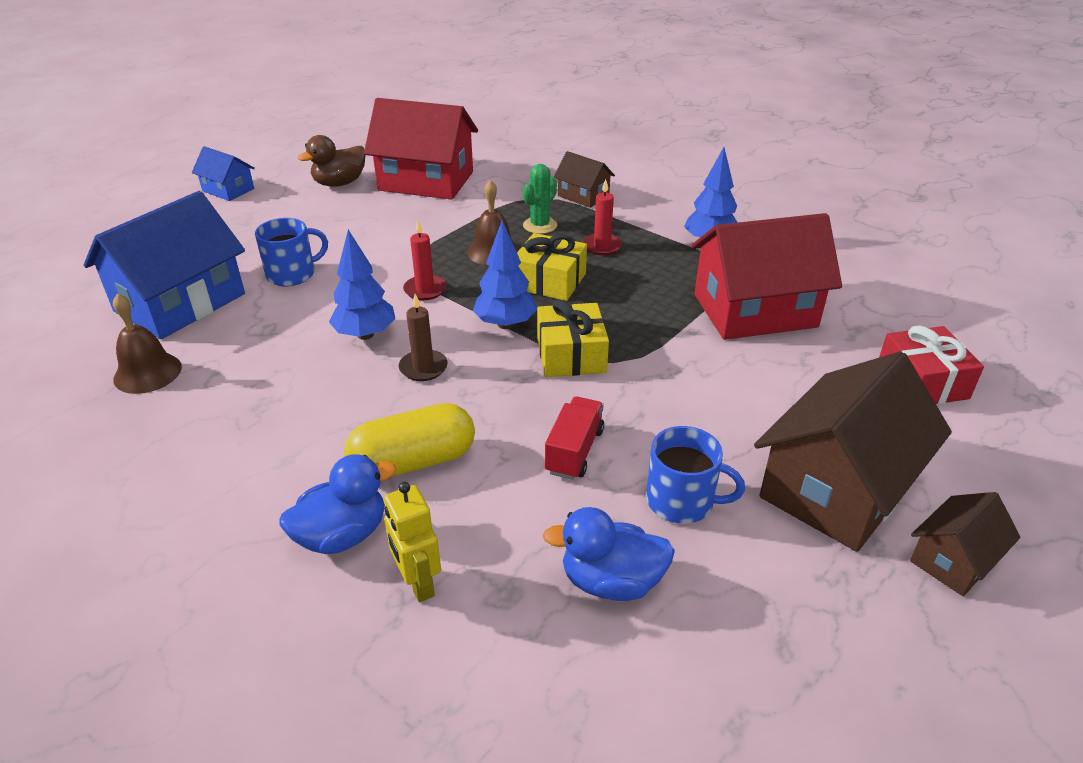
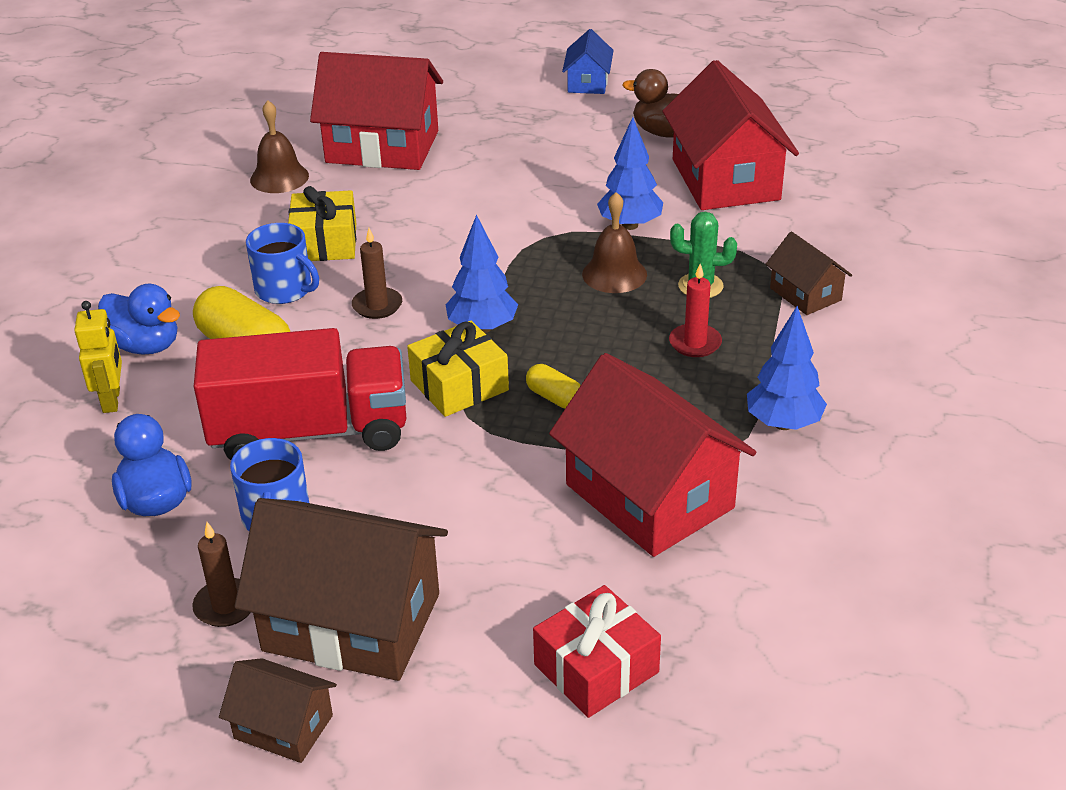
camera: 65 degrees right, 0 degrees up
blue house [84,191,245,339] -> red house [310,52,443,170]
blue mug [255,218,328,286] -> blue mug moved to [246,223,319,304]
blue tree [329,230,395,340] -> blue tree moved to [597,117,663,230]
yellow robot [384,482,441,602] -> yellow robot turned 135 degrees clockwise [74,301,122,413]
red candle [403,220,446,300] -> none
yellow gift [517,233,587,301] -> yellow gift moved to [288,186,356,261]
red truck [545,397,604,480] -> red truck [194,328,407,460], size x2.11
brown house [554,151,615,208] -> brown house turned 45 degrees counterclockwise [766,232,852,315]
none -> brown candle [192,522,251,627]
none -> yellow capsule [526,364,581,409]

